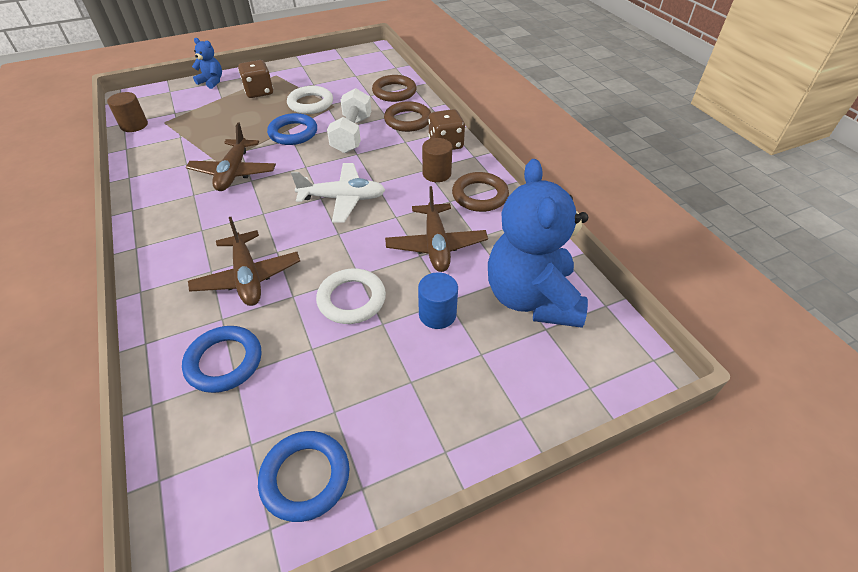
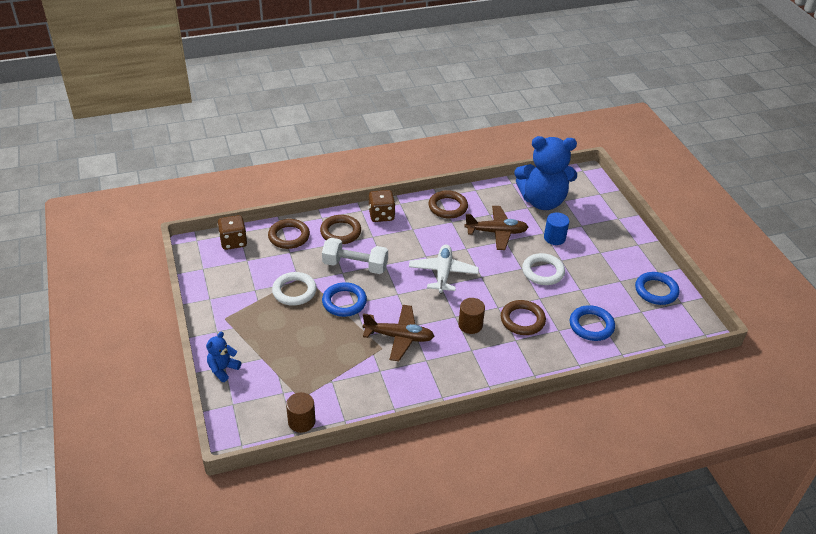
camera: 85 degrees left, 5 degrees down
brown plane [188,217,300,306] -> brown ring [501,300,546,335]
brown dice [238,60,273,98] -> brown dice moved to [217,215,247,250]
brown cylinder [422,138,452,182] -> brown cylinder moved to [458,298,485,334]

